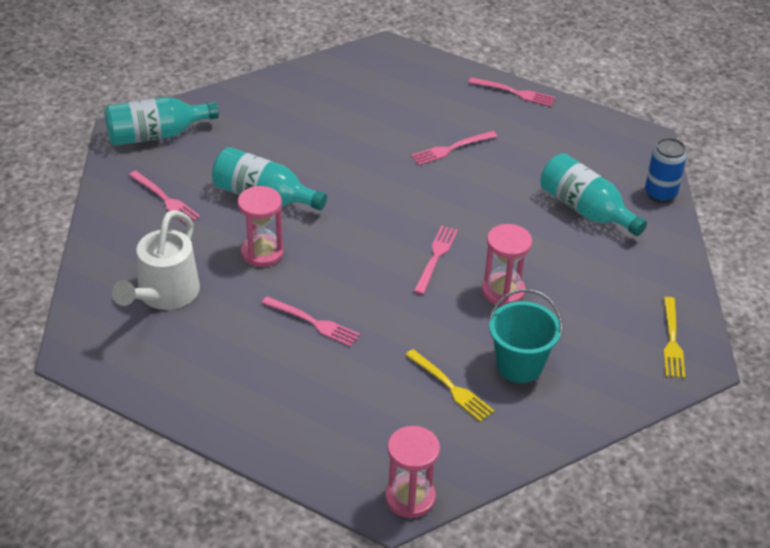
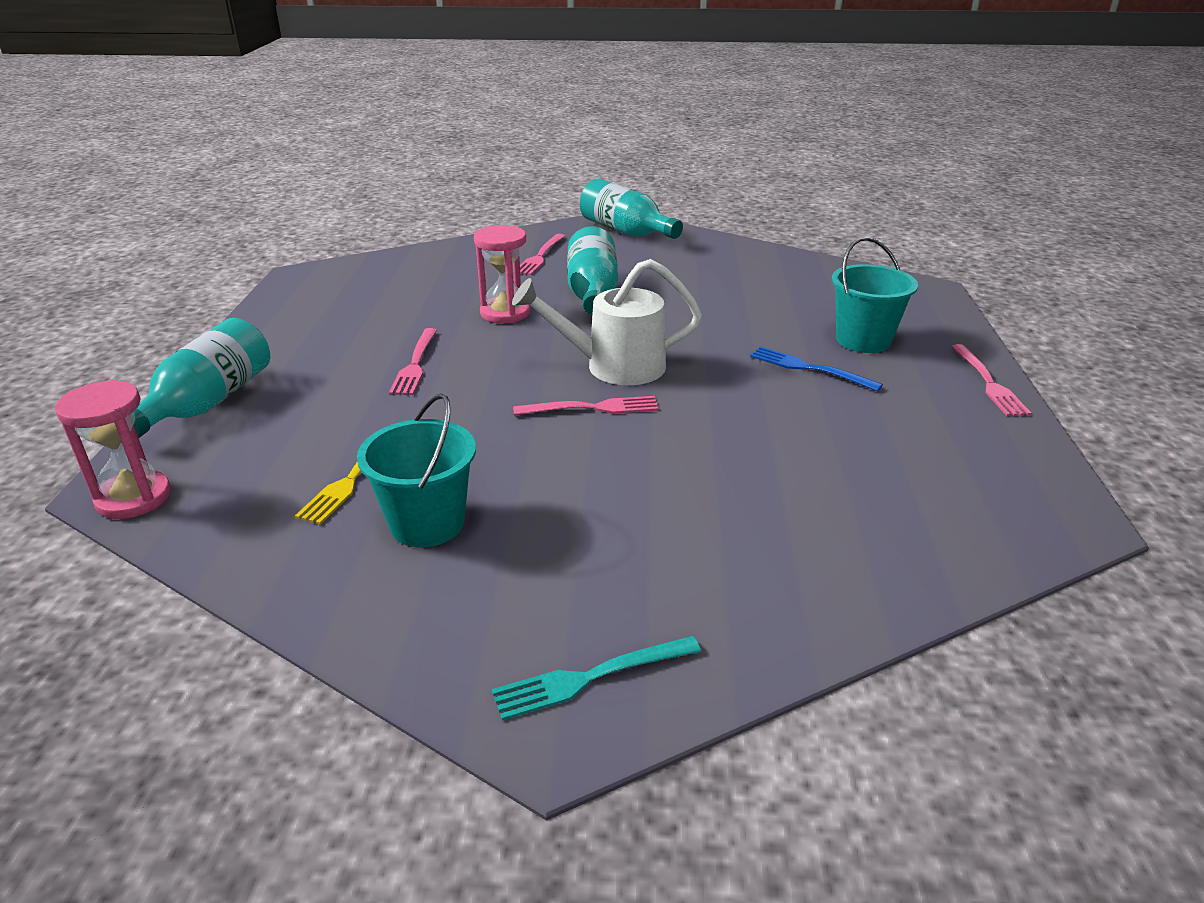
camera: 65 degrees right, 10 degrees down
white watering can [112,210,200,310] -> white watering can moved to [512,259,702,385]
pink fork [411,131,497,165] -> blue fork [750,346,883,391]
pink hourglass [482,224,532,306] -> none
turquoise bottle [540,153,647,236] -> turquoise bottle moved to [134,318,270,438]
blue can [645,138,687,203] -> none
yellow fork [664,297,685,378] -> turquoise fork [492,636,701,721]
none -> turquoise bucket [832,237,918,353]

